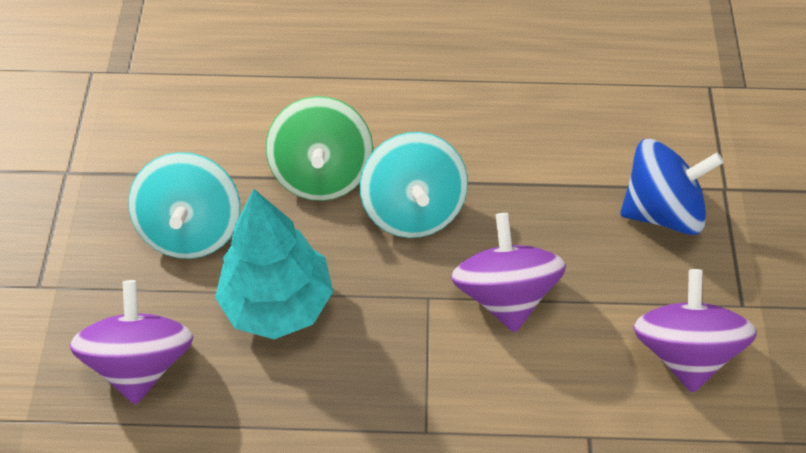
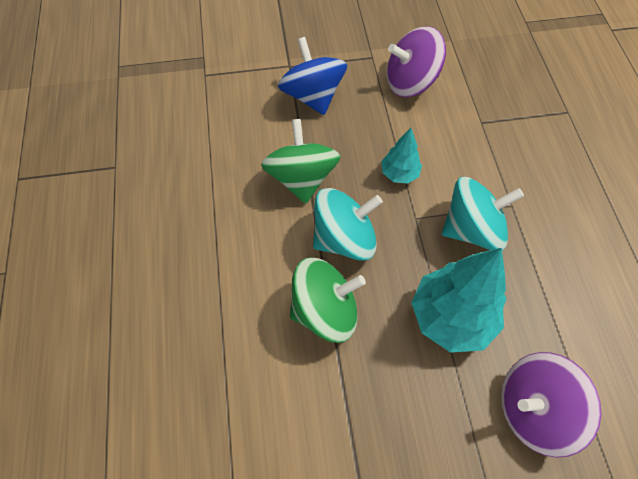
camera: 100 degrees left, 5 degrees up
turquoise spinning top [128,152,240,259] -> turquoise spinning top moved to [442,177,524,251]
purple spinning top [451,213,566,332] -> turquoise tree [381,128,422,184]
none -> green spinning top [261,119,341,204]

